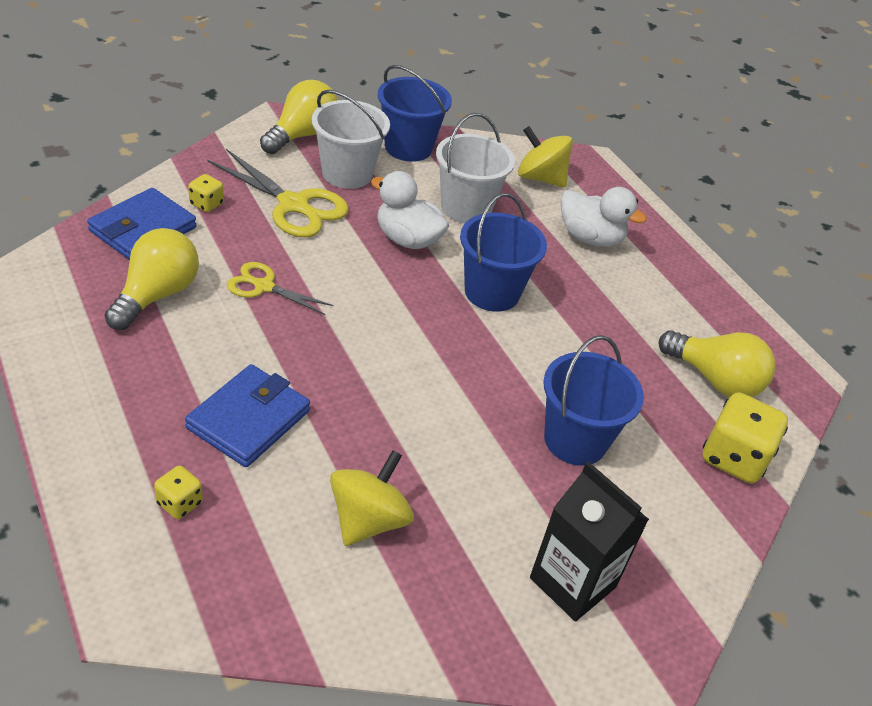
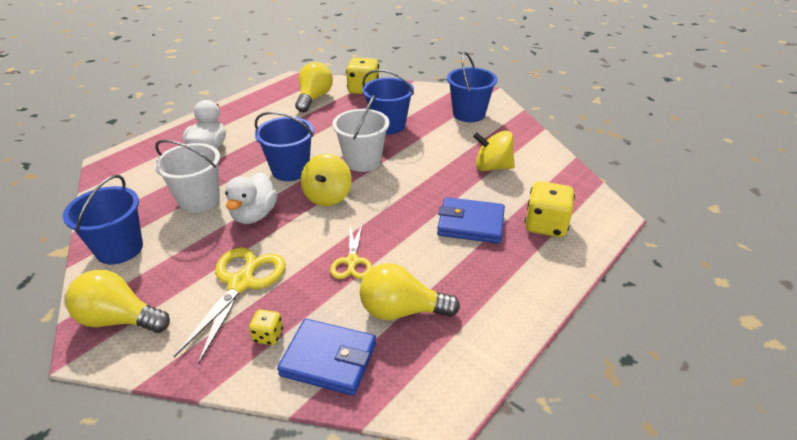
camera: 105 degrees left, 5 degrees down
yellow dice [154,466,203,519] -> yellow dice [525,181,575,237], size x1.94
white bucket [312,90,390,189] -> white bucket moved to [332,95,390,172]
yellow spinning top [518,126,573,188] -> yellow spinning top moved to [301,154,352,206]
black carton [530,462,649,621] -> blue bucket [447,52,497,122]

